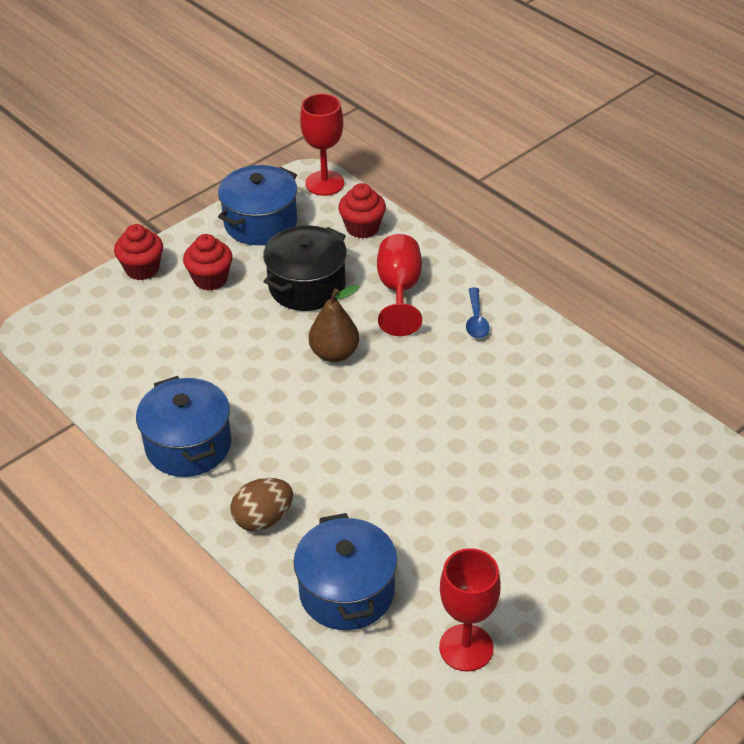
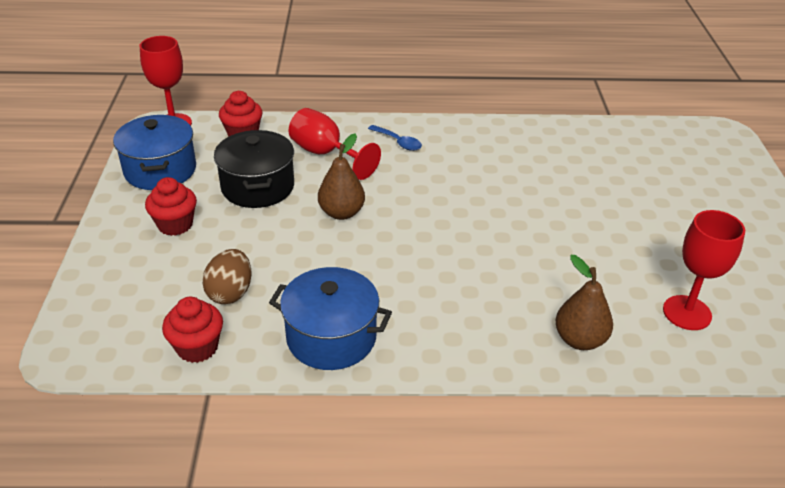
camera: 50 degrees left, 5 degrees down
red cupcake [114,224,163,280] -> red cupcake moved to [162,297,223,363]
brown egg [231,478,293,531] -> brown egg moved to [202,249,252,304]
blue pot [294,513,397,630] -> brown pear [555,255,613,350]

